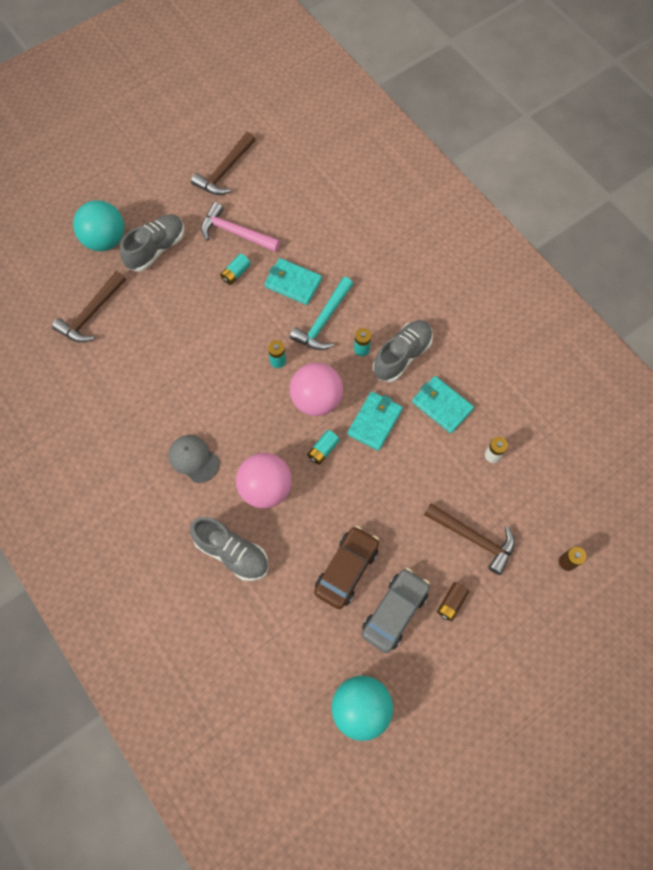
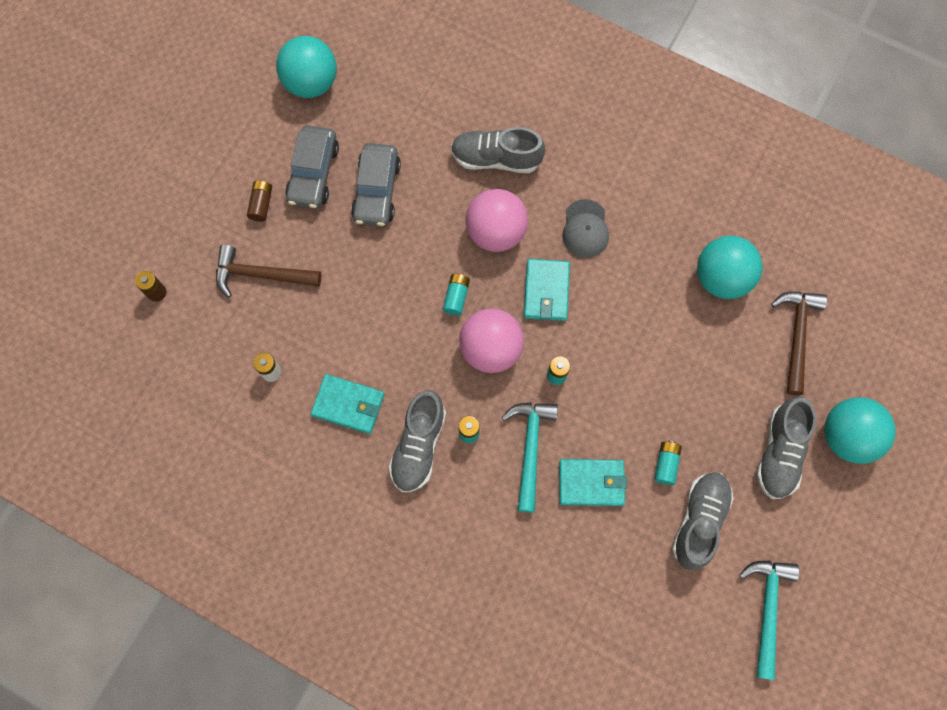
camera: 155 degrees right, 5 degrees up
grey cap [169,435,219,483] -> grey cap turned 75 degrees clockwise [563,199,609,258]
brown hammer [191,132,256,195] -> turquoise hammer [739,561,800,680]
pink hammer [201,202,280,252] -> grey shoe [672,472,734,570]
brown car [314,526,379,609] -> grey car [351,143,401,227]
turquoise wallet [347,391,403,451] -> turquoise wallet moved to [524,259,570,321]
none -> turquoise ball [697,236,763,299]

